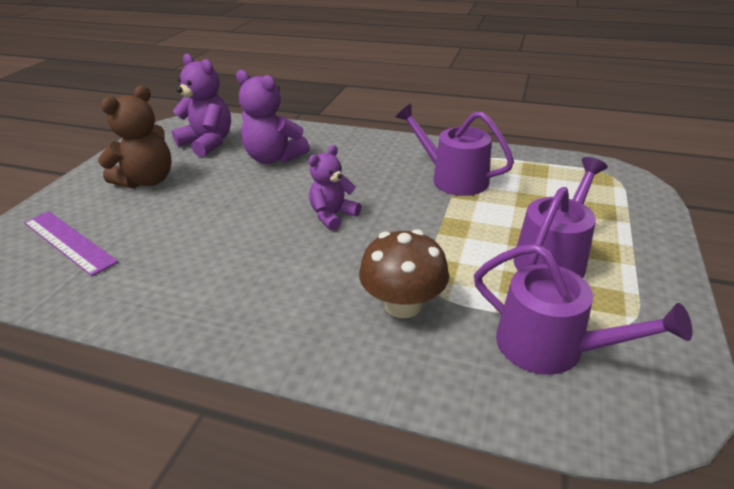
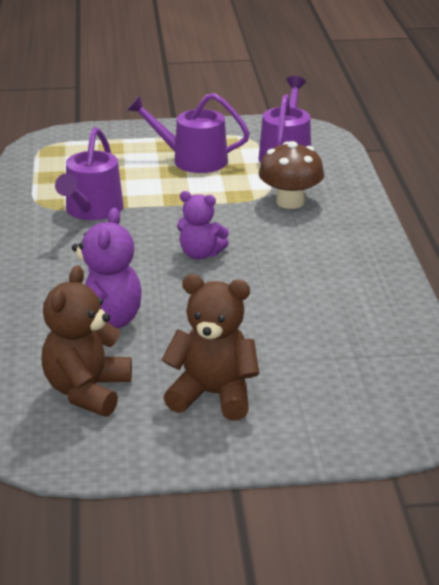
camera: 115 degrees left, 5 degrees down
purple ruler [24,211,118,276] -> none
purple teddy bear [172,54,231,157] -> brown teddy bear [42,265,132,417]

